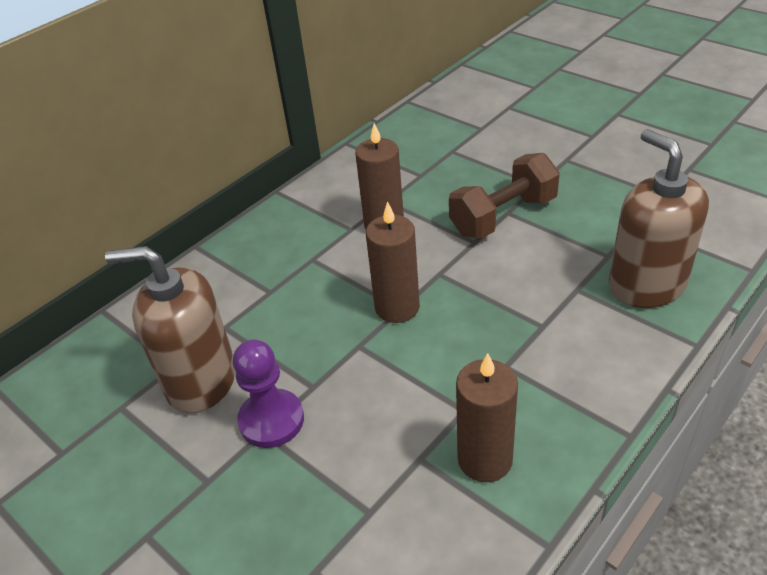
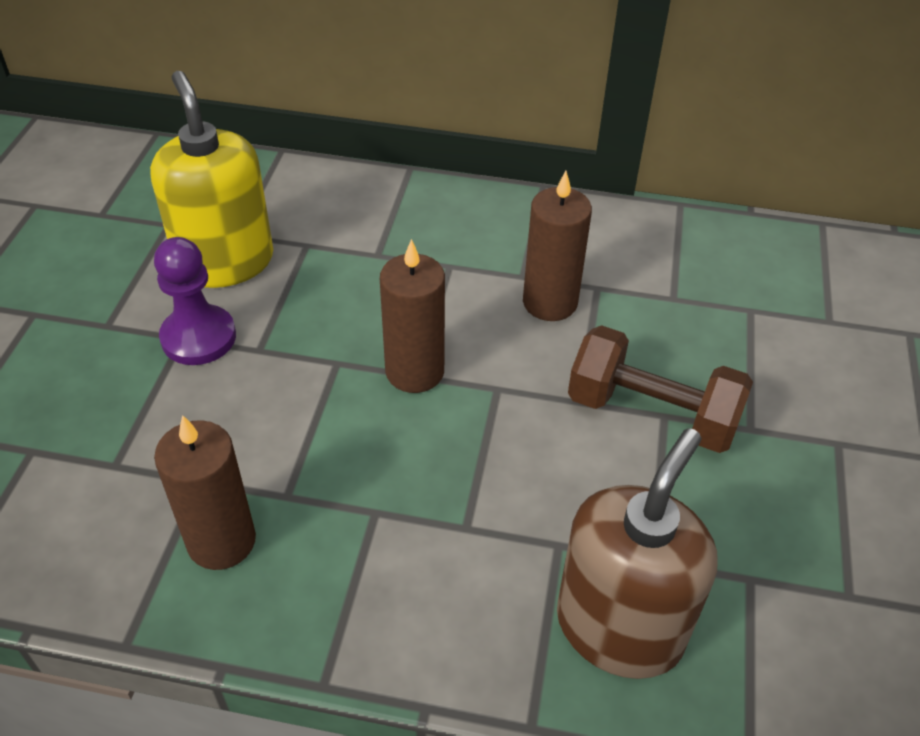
camera: 55 degrees right, 5 degrees up
brown soap dispenser [105,246,235,413] -> yellow soap dispenser [150,71,273,288]

